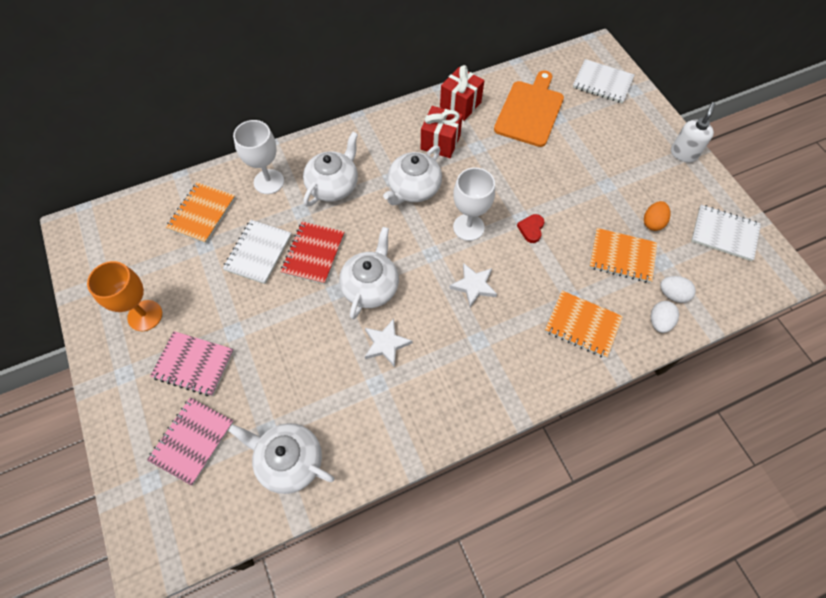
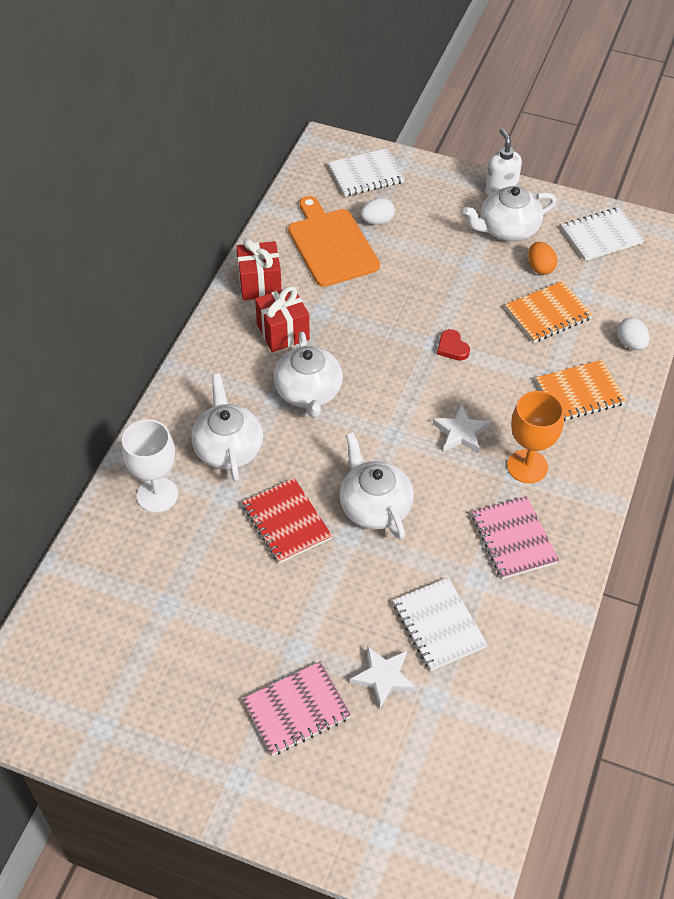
camera: 45 degrees left, 10 degrees down
orange goblet [87,261,162,331] -> orange goblet moved to [507,391,564,483]
pink notebook [147,398,234,486] -> pink notebook moved to [472,496,559,579]
orange notebook [166,182,235,243] -> none
white notebook [222,220,291,284] -> white notebook moved to [393,578,488,671]
white teapot [228,423,334,494] -> white teapot moved to [463,186,556,241]
white star [365,319,412,367] -> white star moved to [350,646,416,708]
white goblet [453,168,495,241] -> none
white egg [660,276,696,303] -> white egg moved to [361,198,395,225]

